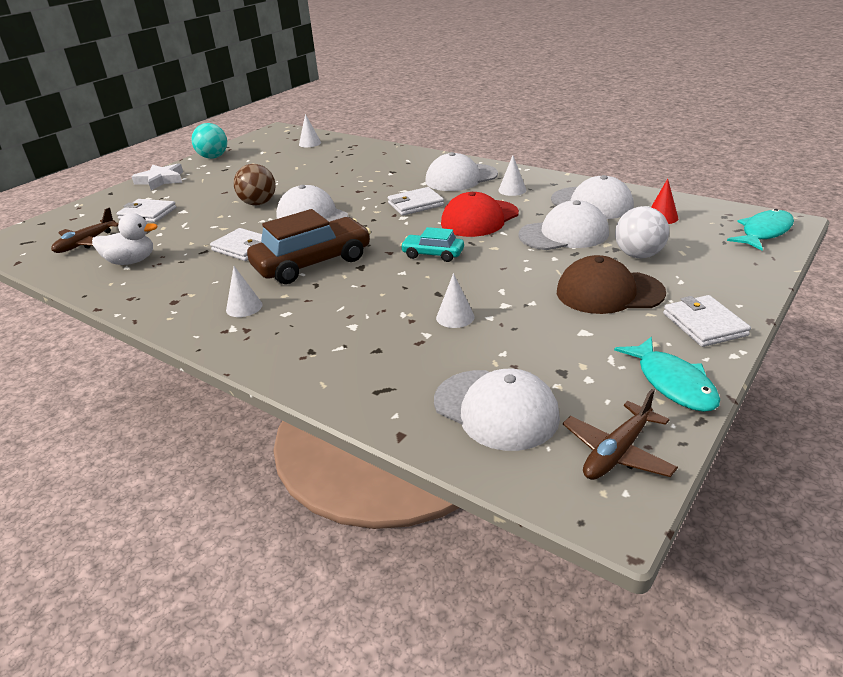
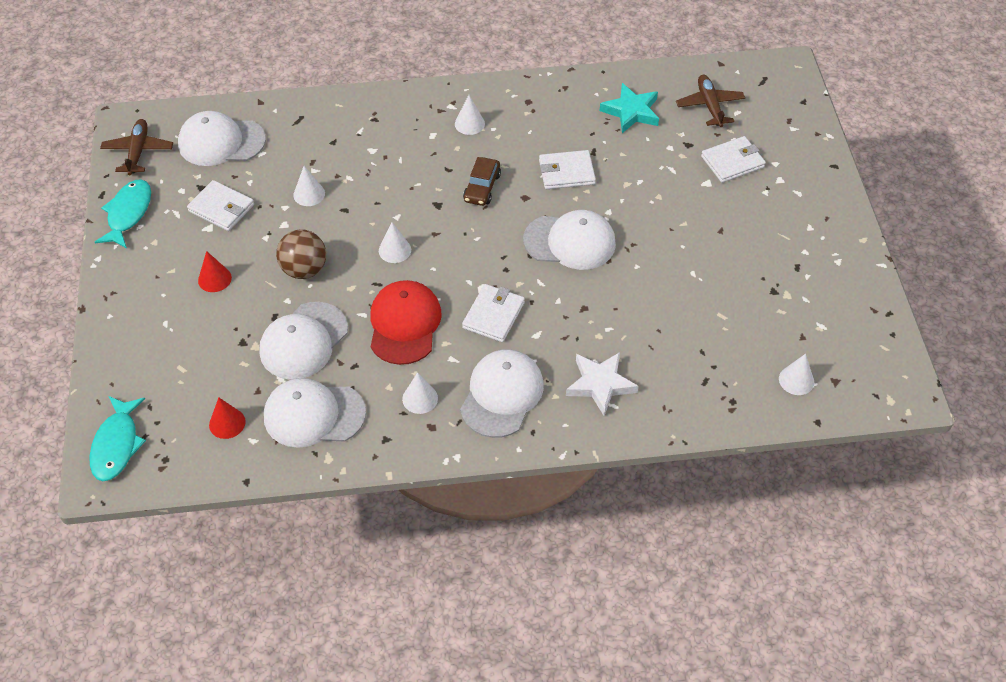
camera: 135 degrees right, 20 degrees up
white duck [92,213,158,265] -> turquoise star [600,83,659,133]
white star [131,163,183,190] -> white star moved to [566,352,639,416]
turquoise ball [191,123,227,159] -> none
brown ball [234,164,276,205] -> brown ball moved to [276,229,326,279]
brown car [247,209,371,284] -> brown car [463,157,501,206], size x0.52
turquoise car [400,227,464,262] -> white cone [379,222,411,263]
brown cap [557,255,666,314] -> red cone [198,251,232,292]
turquoise fish [614,337,720,412] -> turquoise fish turned 75 degrees clockwise [95,180,151,248]
white ball [615,206,669,259] -> none
white wallet [663,295,751,347] -> white wallet moved to [187,180,254,231]

